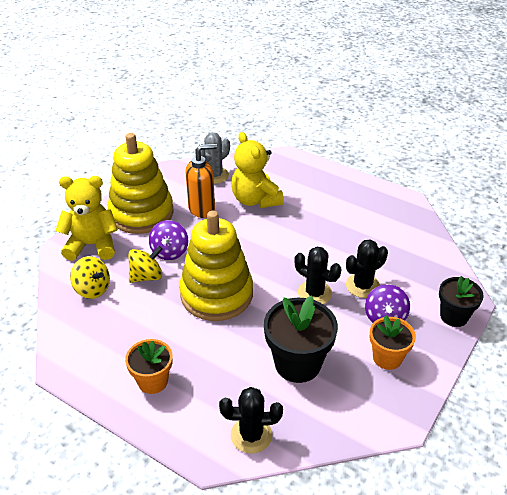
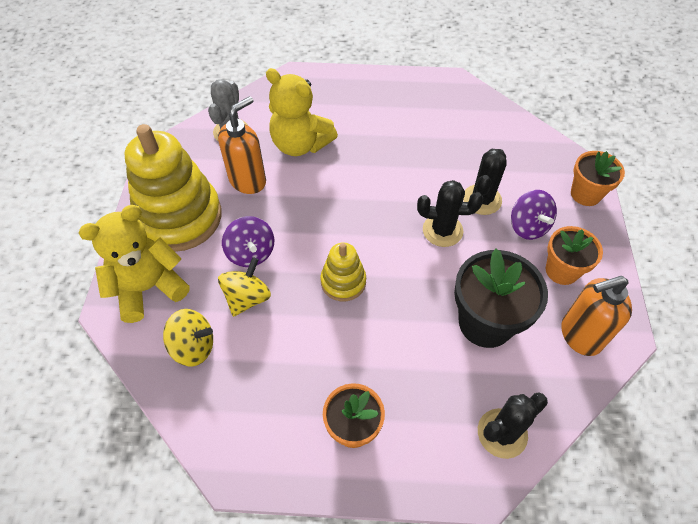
camera: 30 degrees left, 15 degrees up
yellow stacking toy [179,211,253,321] -> yellow stacking toy [320,242,366,301], size x0.50
black flower pot [439,276,484,327] -> orange flower pot [571,151,625,206]
none -> orange soap dispenser [562,276,632,356]

